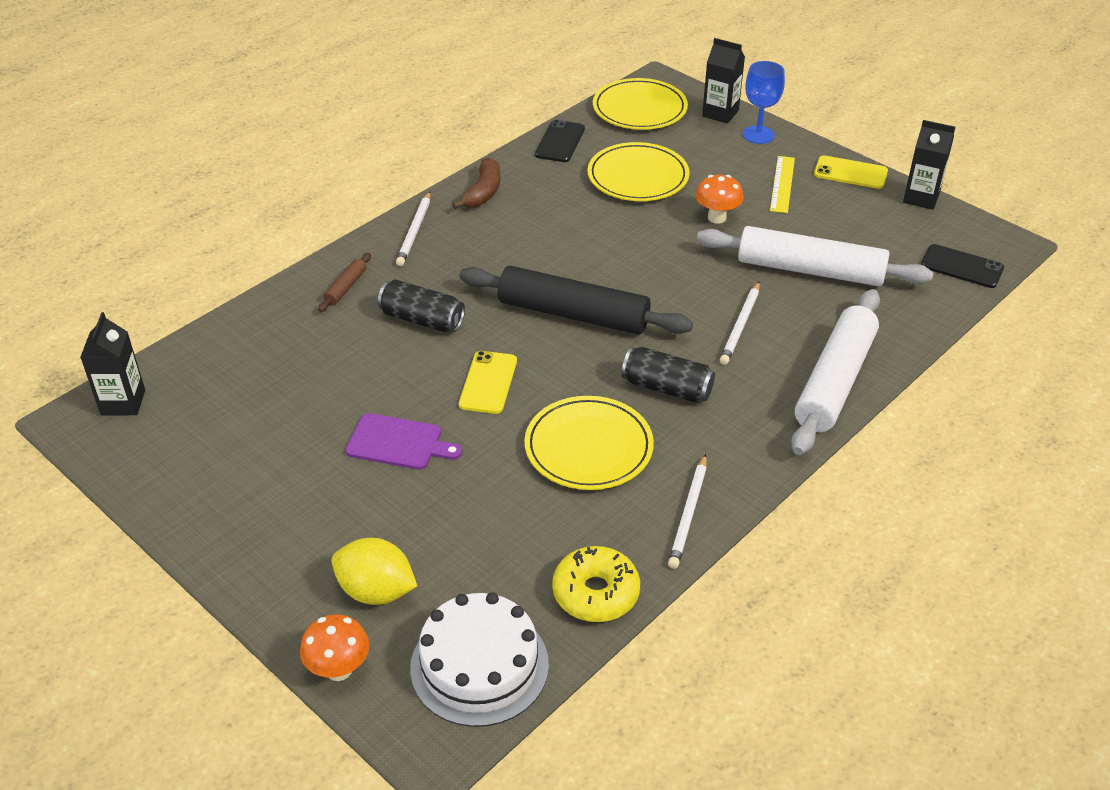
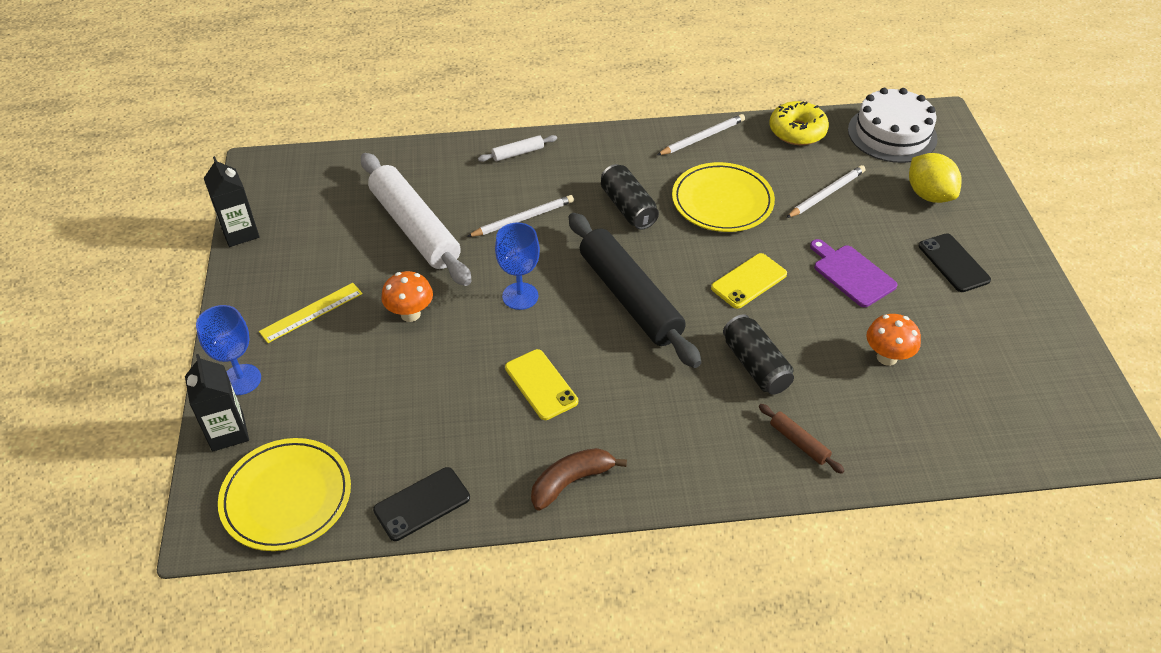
camera: 140 degrees left, 5 degrees up
black carton [80,312,145,416] -> none
orange mushroom [300,615,369,681] -> orange mushroom moved to [866,314,921,366]
brown rolling pin [318,253,371,312] -> brown rolling pin turned 75 degrees clockwise [759,404,845,474]
white pencil [396,192,430,266] -> white pencil moved to [786,165,865,218]
yellow plate [587,142,690,201] -> none
white rolling pin [791,289,880,455] -> white rolling pin [478,135,557,162], size x0.41
yellow phone [814,155,888,189] -> yellow phone moved to [505,349,578,420]
black phone [921,244,1004,288] -> black phone moved to [919,233,991,292]
none -> blue goblet [495,223,540,310]

